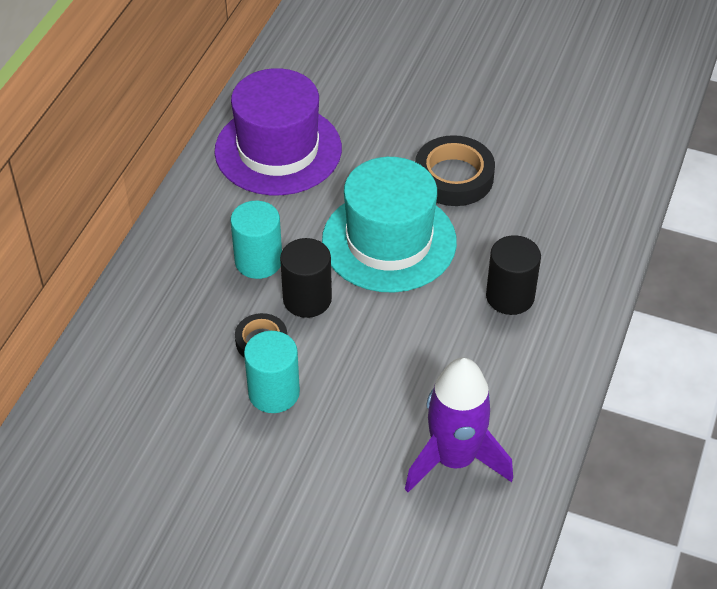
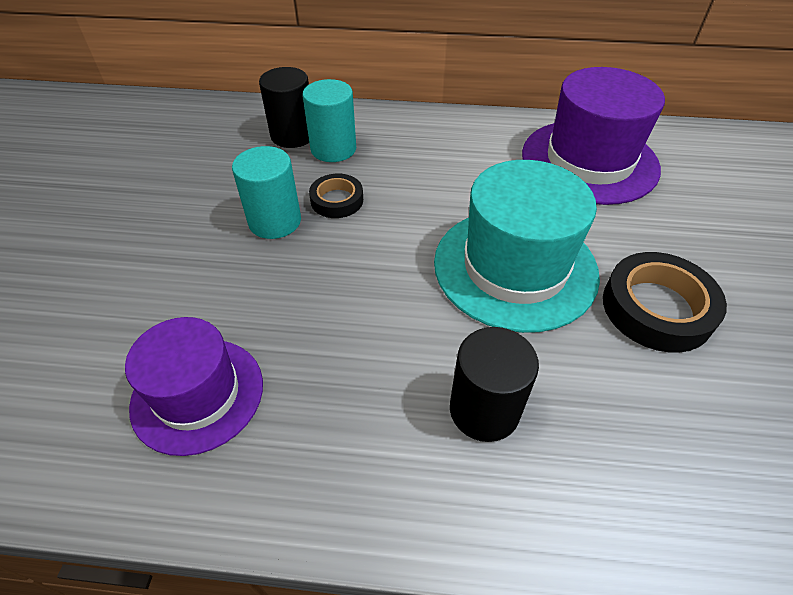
camera: 75 degrees right, 0 degrees up
turquoise cylinder [231,201,282,279] -> turquoise cylinder moved to [302,79,356,162]
black cylinder [280,238,332,318] -> black cylinder moved to [259,67,309,148]
purple rocket [405,357,513,492] -> purple hat [125,317,263,456]

